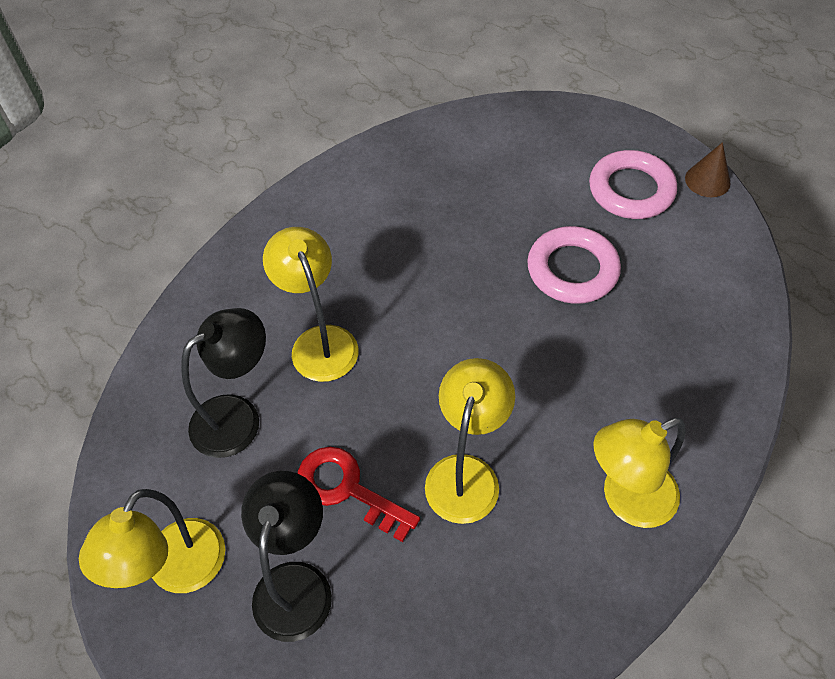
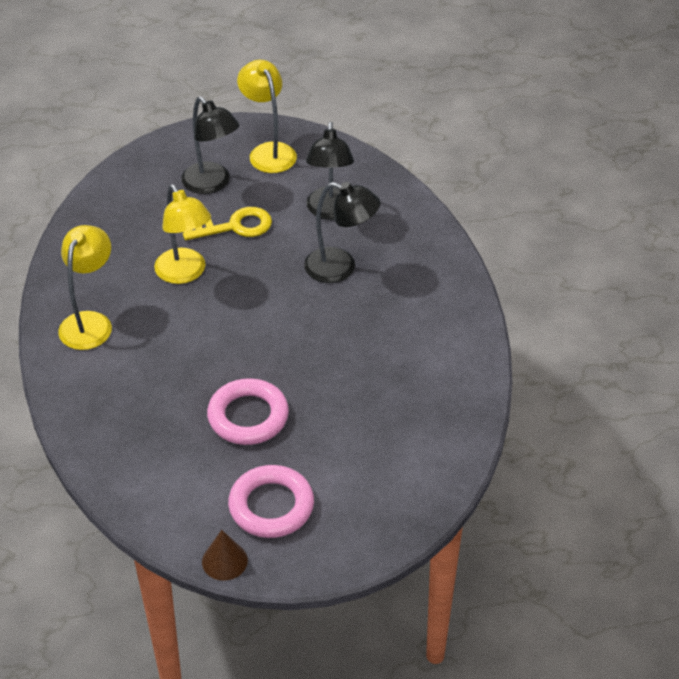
camera: 130 degrees right, 10 degrees down
yellow lamp [263,227,358,382] -> black lamp [304,182,380,283]
red key [298,447,420,542] -> yellow key [183,207,272,240]

